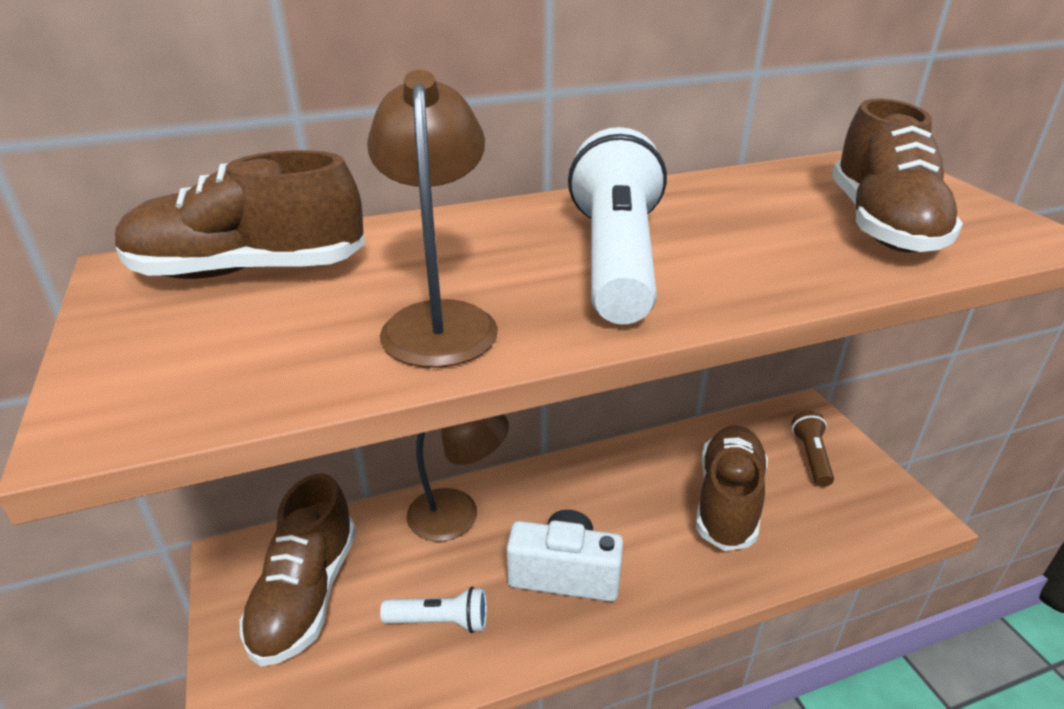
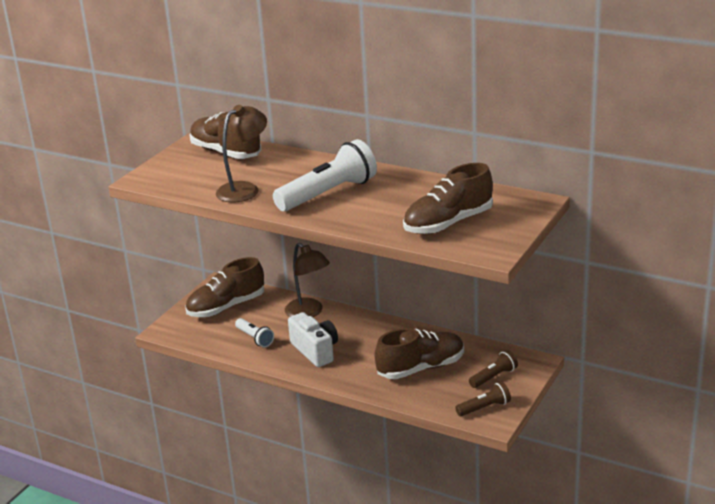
camera: 50 degrees right, 5 degrees down
none -> brown flashlight [455,382,511,417]

